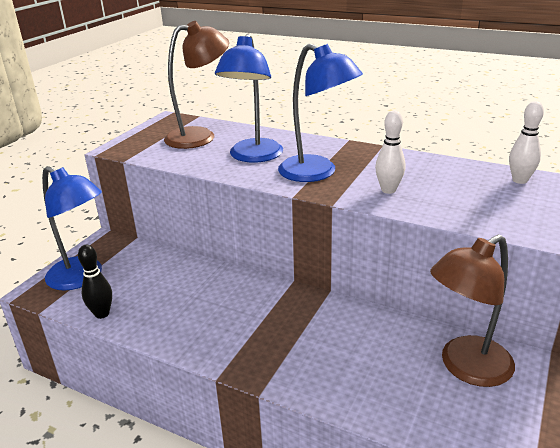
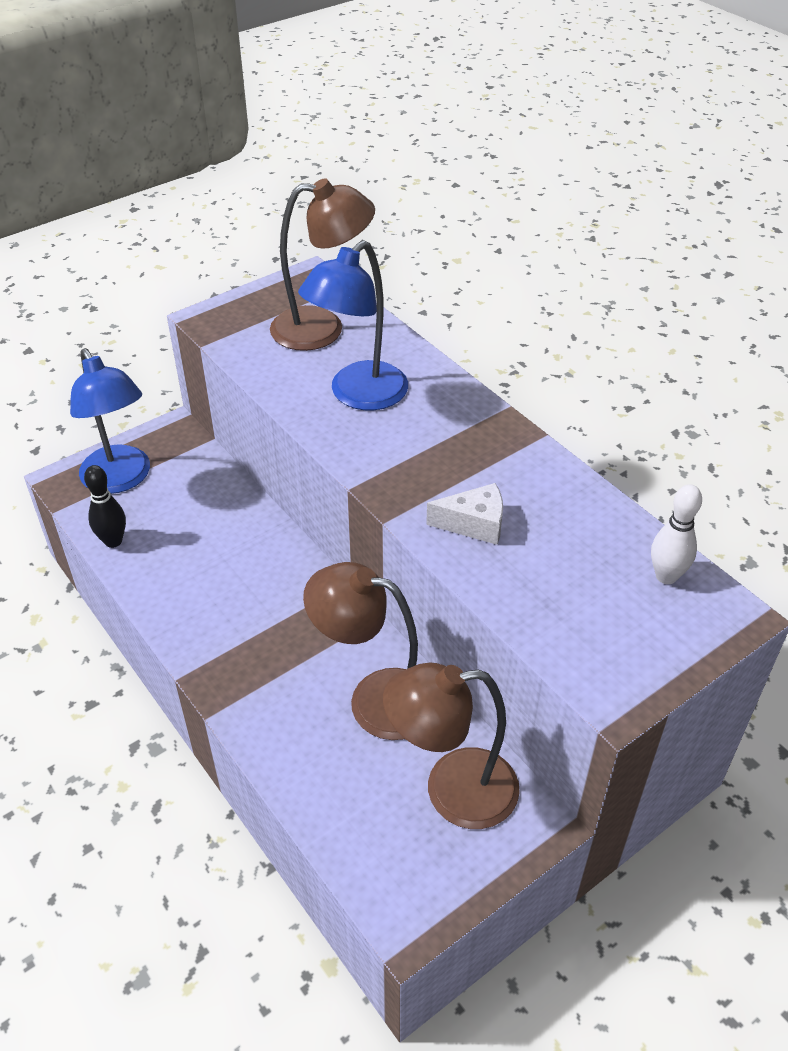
camera: 25 degrees right, 15 degrees up
blue lamp [278,44,363,182] -> none
white bowling pin [375,110,405,194] -> white cheese [426,483,503,545]
none -> brown lamp [303,562,418,740]

